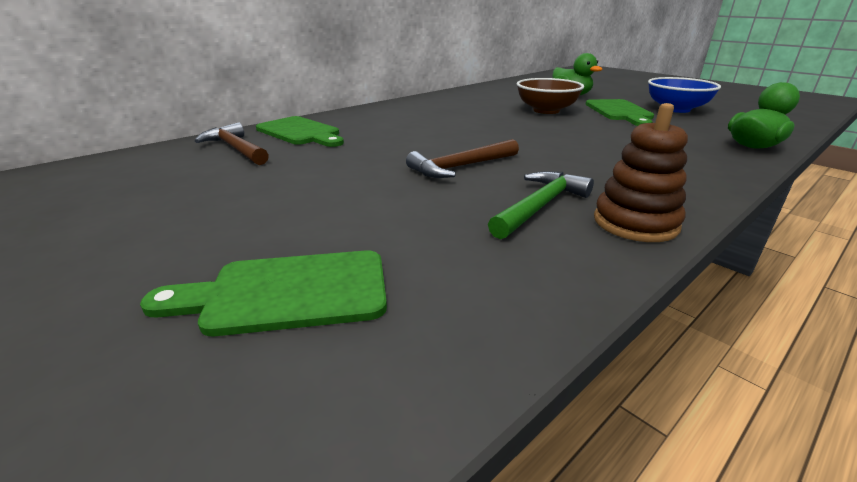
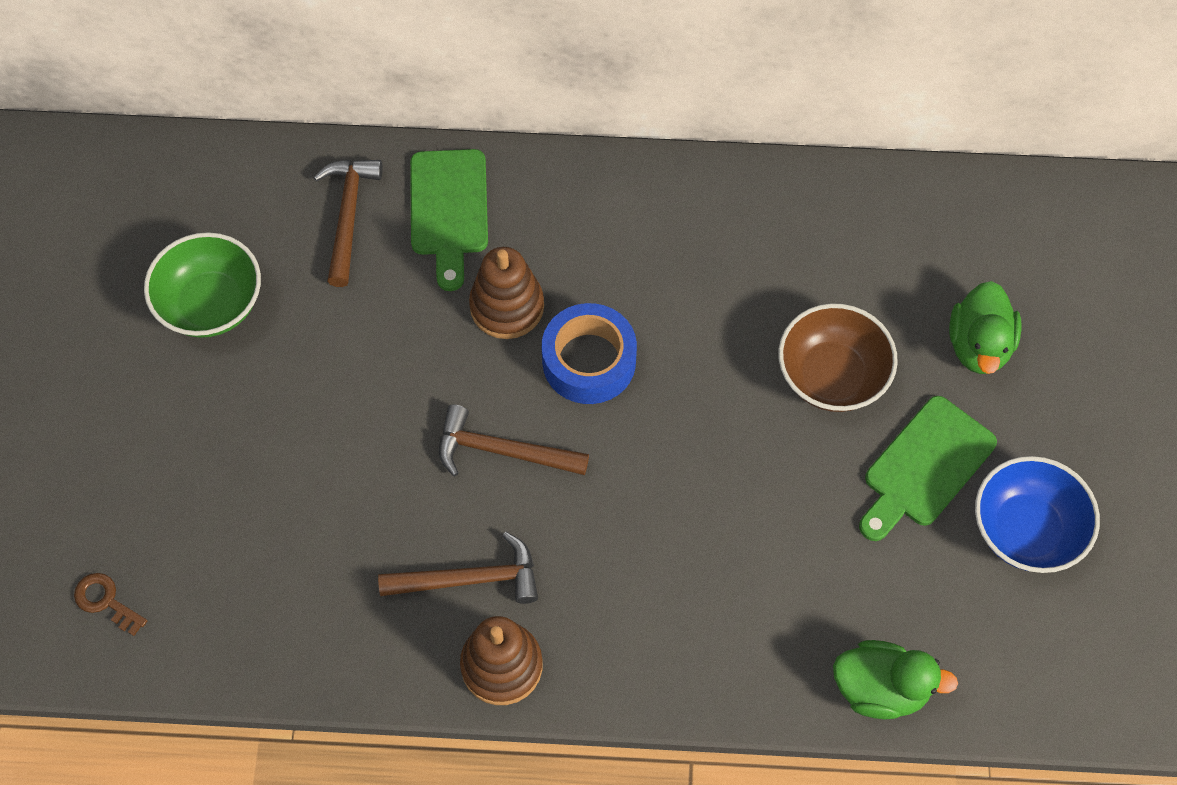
camera: 45 degrees right, 35 degrees up
green cutting board [140,250,387,336] -> none
green hammer [488,171,594,239] -> brown hammer [378,532,538,604]
none -> brown key [74,573,147,636]
none -> green bowl [144,232,261,338]
none -> brown stacking toy [469,247,544,339]
none -> blue tape [542,303,637,404]

